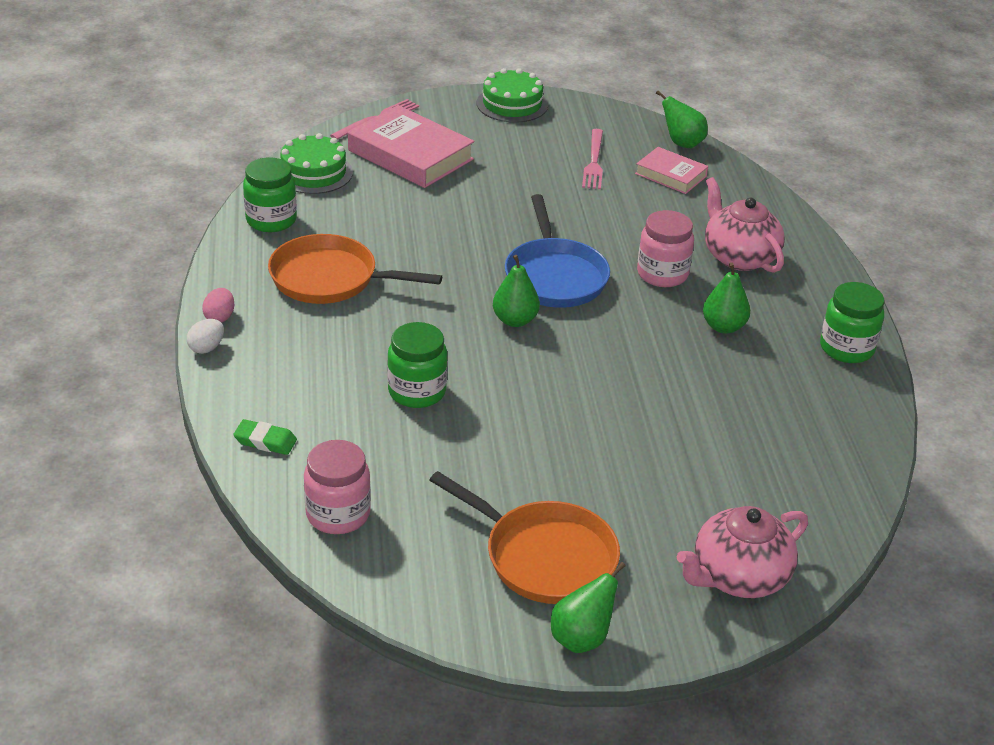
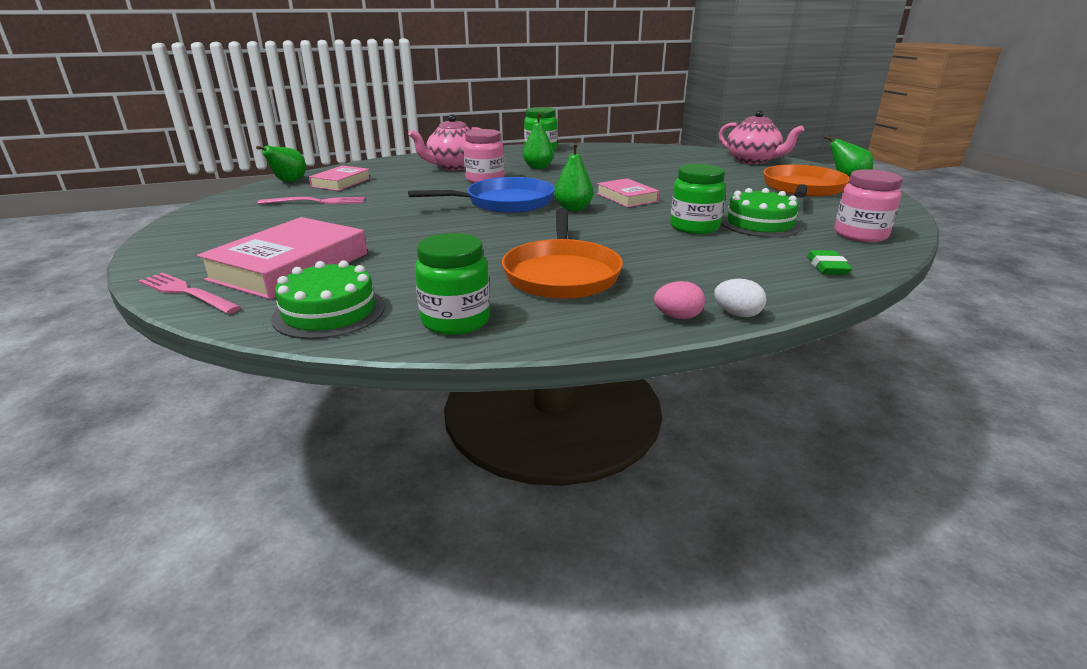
camera: 100 degrees left, 10 degrees down
green cake [477,68,548,123] -> green cake moved to [721,188,801,237]
none -> pink book [597,178,659,207]

